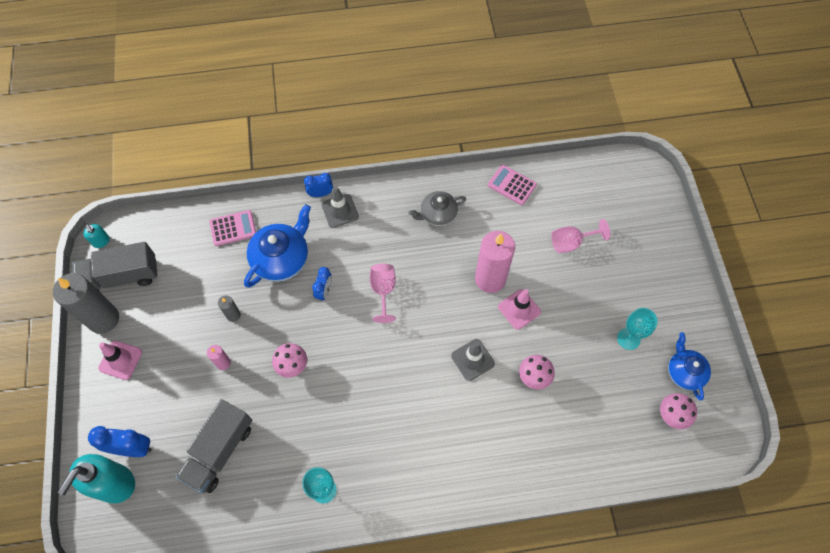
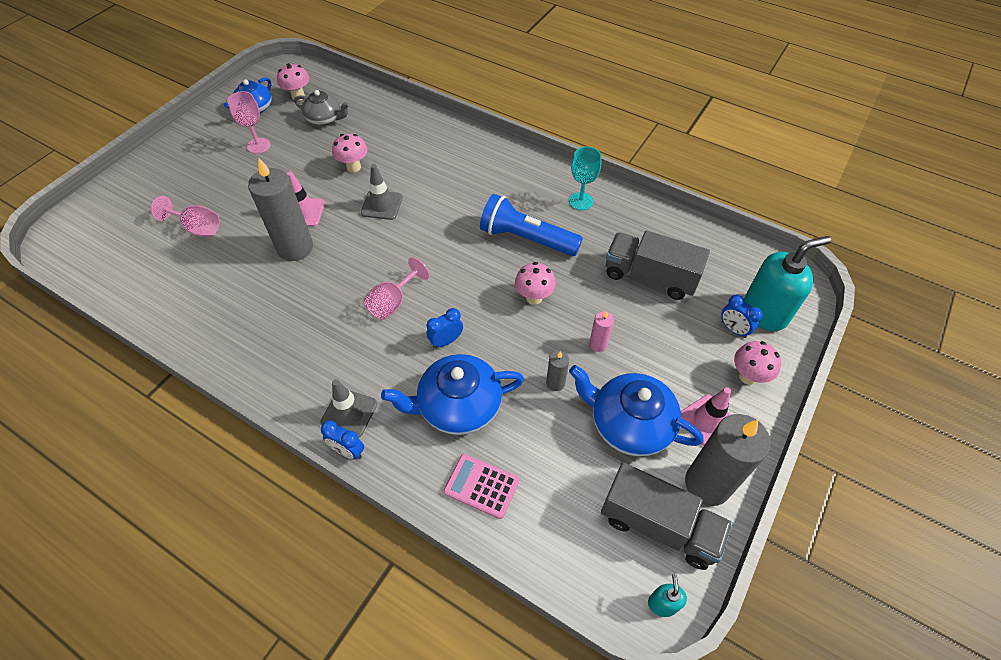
camera: 140 degrees left, 10 degrees down
blue clock [88,426,152,457] -> blue clock [721,295,763,338], size x0.63
grey truck [176,399,252,493] -> grey truck turned 135 degrees counterclockwise [606,231,710,300]
grey teapot [408,191,466,226] -> grey teapot moved to [294,90,350,125]
pink candle [475,231,515,293] -> grey candle [248,157,313,261]
pink calculator [488,165,537,205] -> none
turquoise goblet [617,308,658,350] -> pink goblet [227,91,270,154]
none -> blue flashlight [480,194,583,256]
none -> blue teapot [569,365,704,457]
none -> pink mushroom [734,341,781,385]

